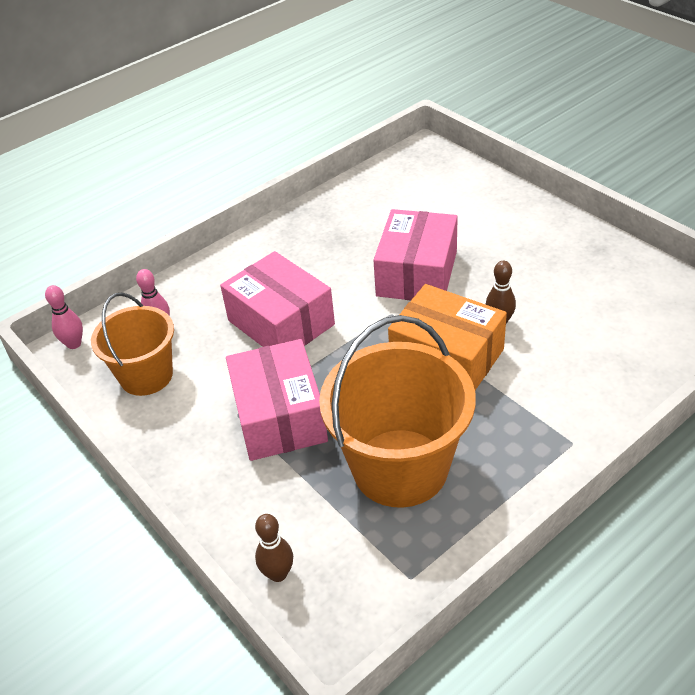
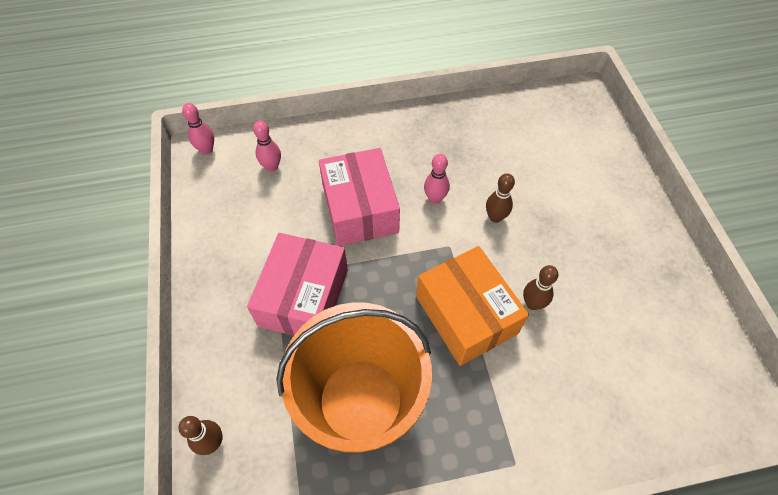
camera: 25 degrees right, 15 degrees up
orange bucket [91,292,174,396] -> none
pink box [373,209,458,301] -> brown bowling pin [486,173,515,223]
none -> pink bowling pin [424,154,450,204]

